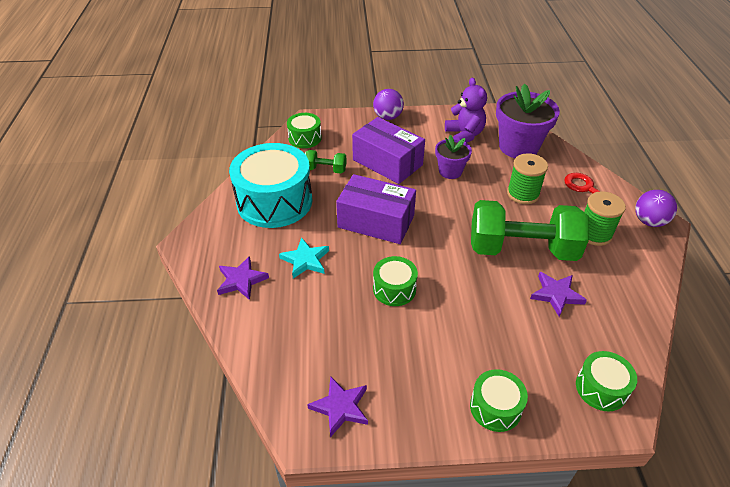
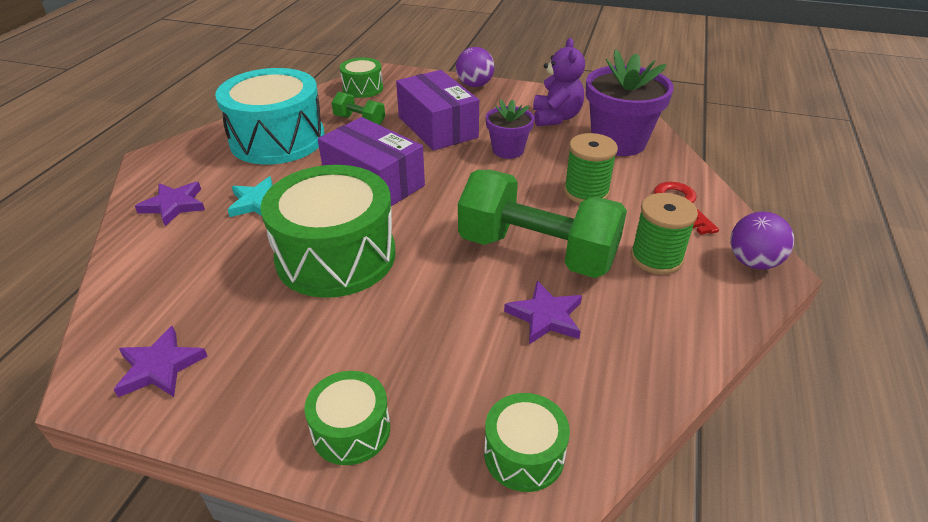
camera: 20 degrees right, 5 degrees down
green drum [373,256,418,306] -> green drum [261,165,396,298], size x2.02

